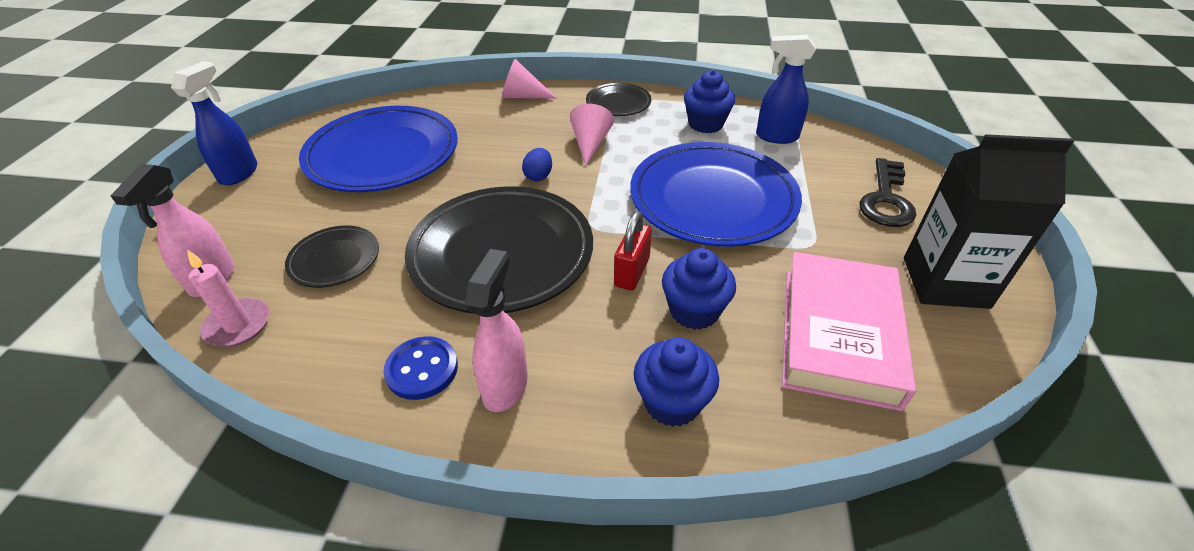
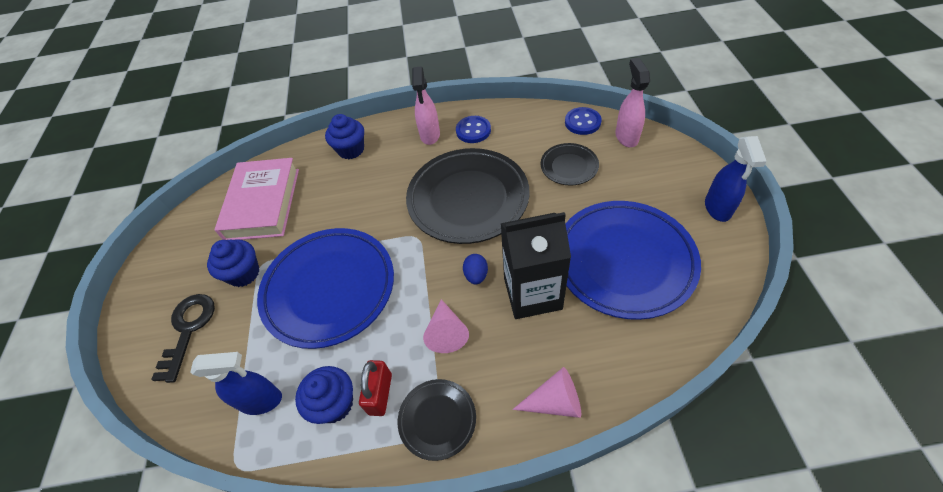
camera: 170 degrees right, 10 degrees up
pink candle [187,250,269,347] -> blue button [565,107,602,135]
red padlock [614,211,652,290] -> red padlock moved to [359,360,392,416]
blue cupcake [662,248,736,330] -> blue cupcake moved to [207,239,259,287]
black carton [904,134,1074,309] -> black carton moved to [501,212,571,319]

